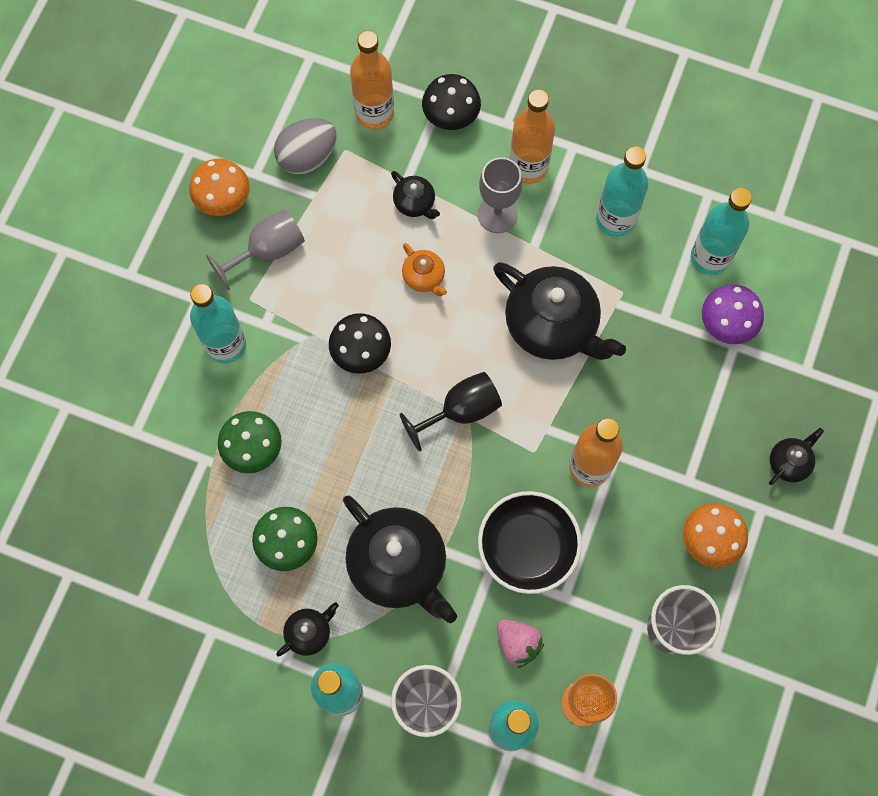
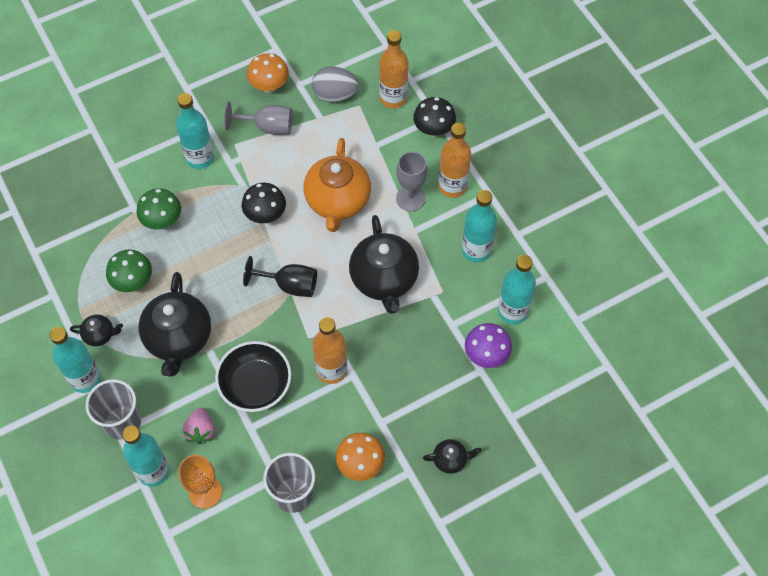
camera: 40 degrees right, 10 degrees down
black teapot [391,171,440,219] -> none
orange teapot [402,243,447,296] -> orange teapot [304,138,371,232], size x2.16

